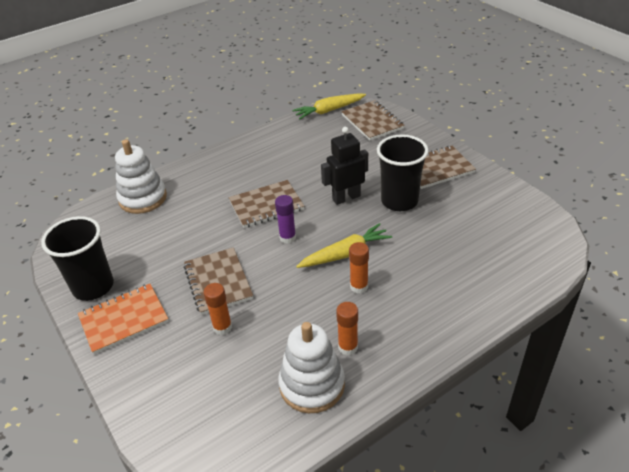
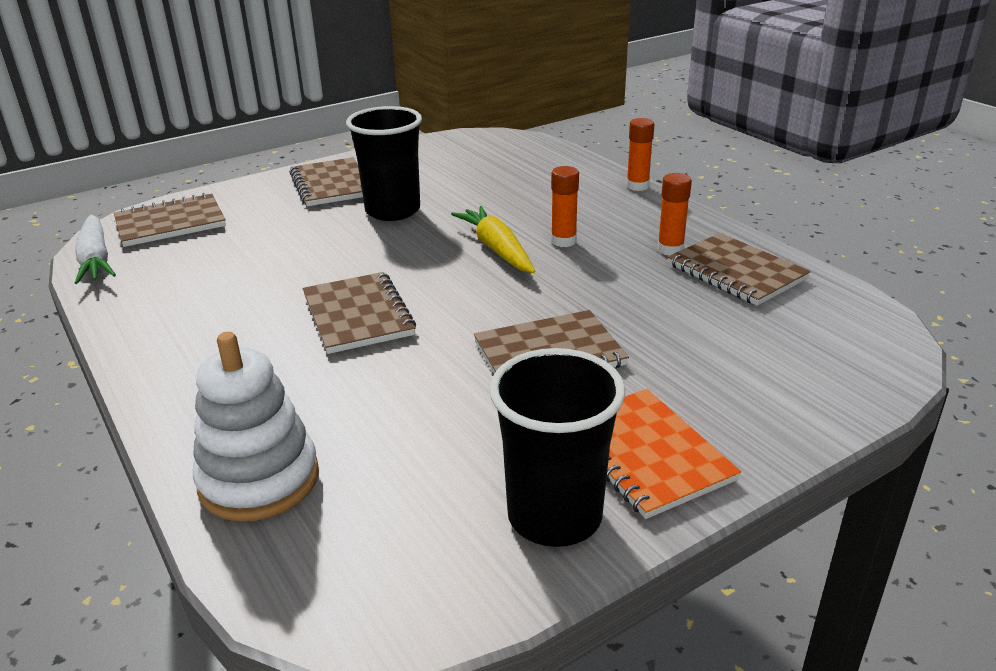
camera: 90 degrees left, 10 degrees down
orange glue stick [203,283,232,335] -> orange glue stick moved to [626,118,654,191]
purple glue stick [275,195,296,244] -> none
white stacking toy [278,322,345,413] -> brown notebook [668,233,811,306]
yellow carrot [292,94,366,119] -> white carrot [75,215,116,284]
black robot [321,127,368,205] -> none

